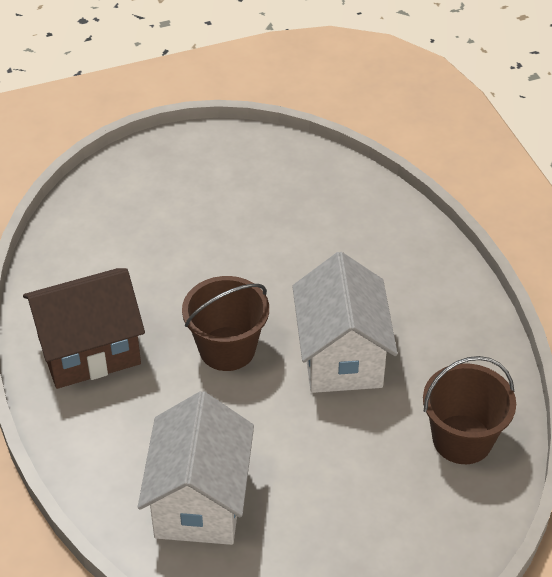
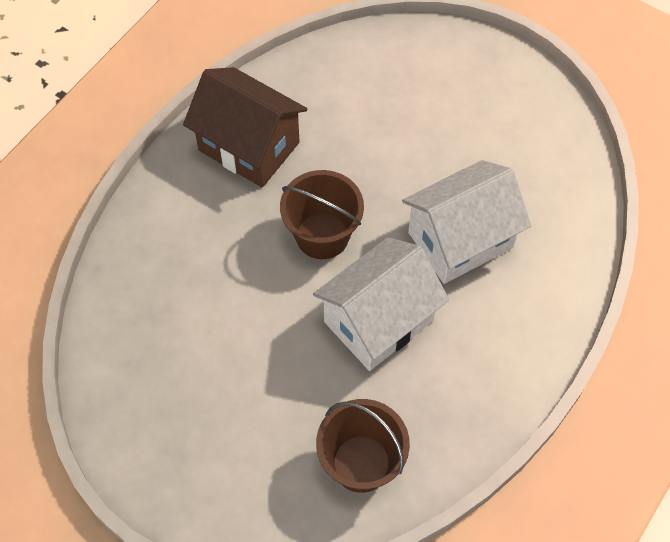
camera: 55 degrees right, 15 degrees up
white house [138,391,254,545] -> white house moved to [402,160,531,284]

